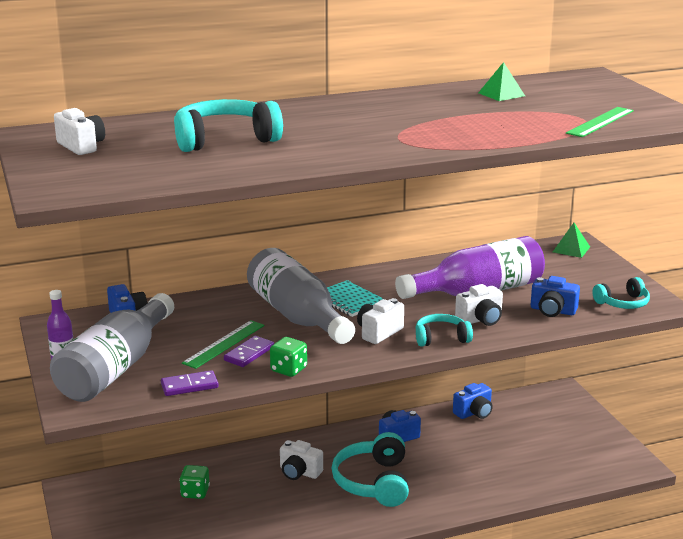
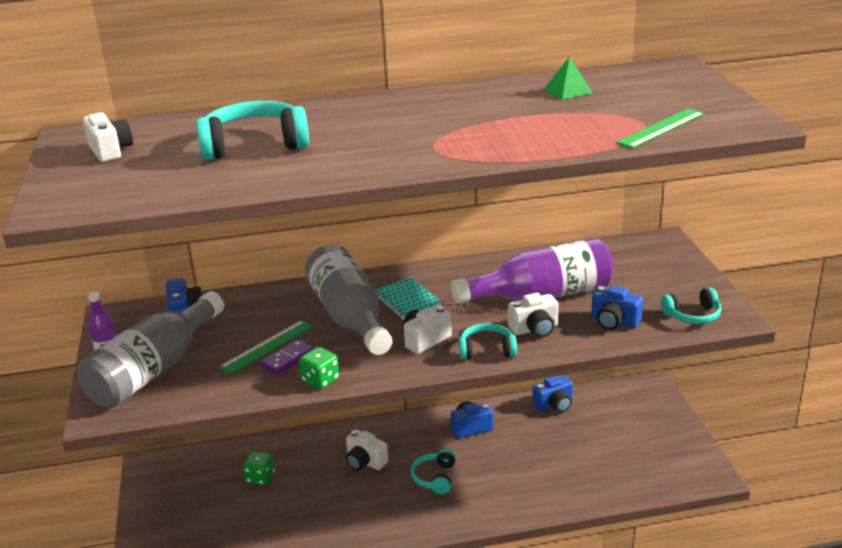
camera: 10 degrees right, 5 degrees up
purple domino [161,370,219,396] -> none
turquoise headphones [332,432,409,507] -> turquoise headphones [411,449,456,494], size x0.57
green pyramid [553,223,590,258] -> none

